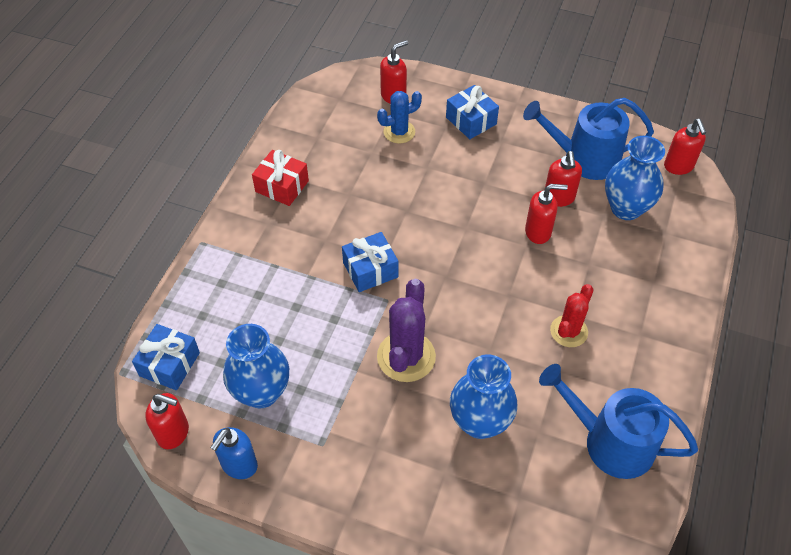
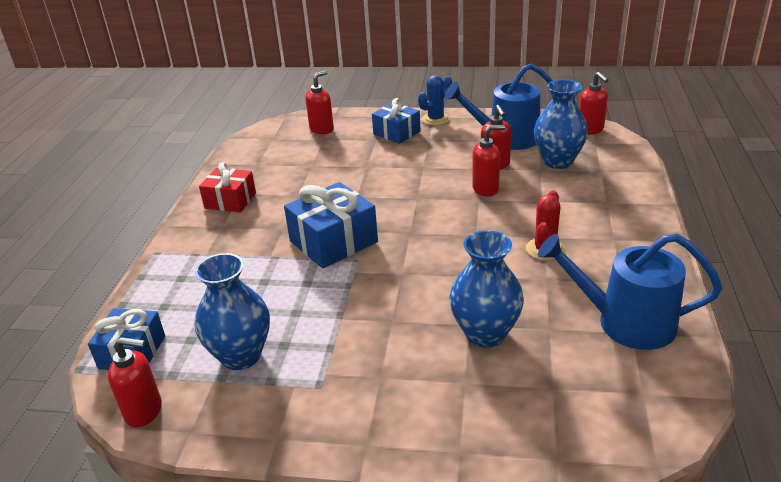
camera: 10 degrees left, 20 degrees down
blue soap dispenser [210,427,258,479] -> none
blue gift [342,232,399,292] -> blue gift [284,182,378,268], size x1.51
blue cactus [377,91,422,143] -> blue cactus moved to [418,75,452,126]
purple cactus [377,279,436,382] -> none

